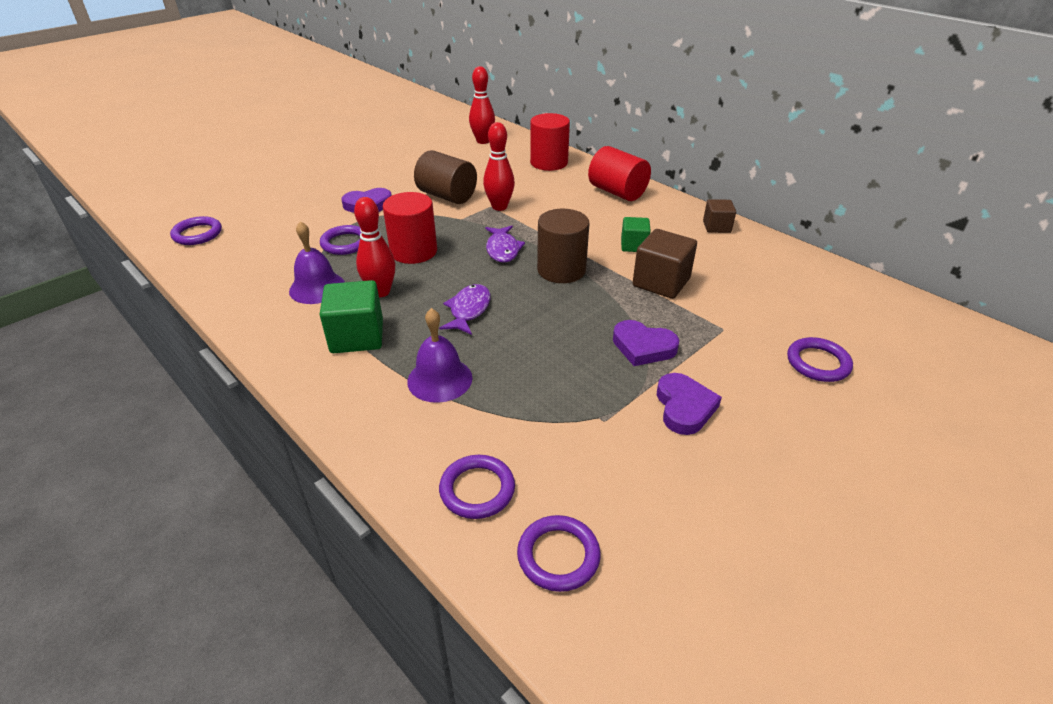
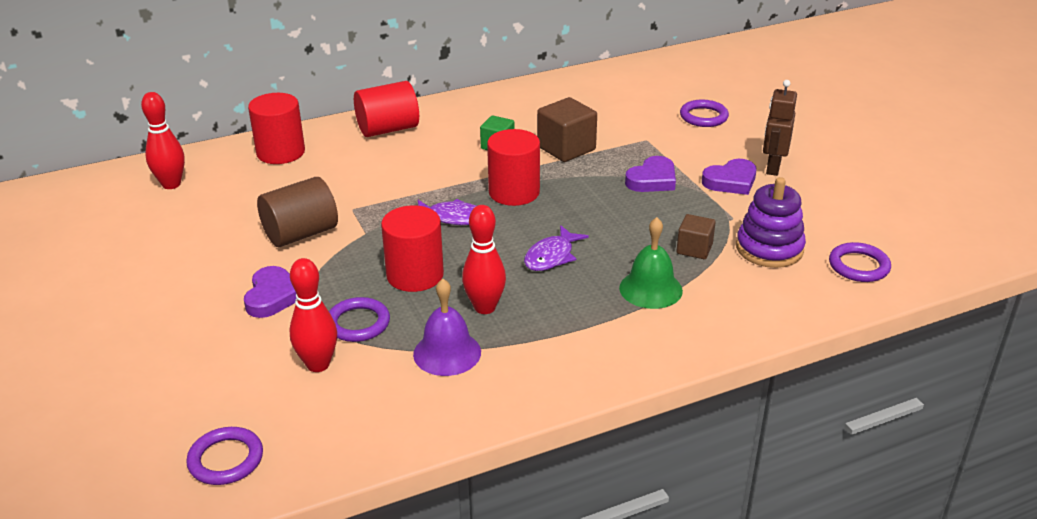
camera: 70 degrees left, 5 degrees down
green cube [320,280,383,353] -> none
purple bell [407,308,472,403] -> green bell [619,217,683,309]
purple fish [439,284,491,335] -> purple fish turned 90 degrees counterclockwise [524,225,589,271]
purple ring [439,455,515,519] -> none
red bowling pin [483,122,515,211] -> red bowling pin moved to [289,258,337,372]
brown cylinder [537,209,589,283] -> red cylinder [487,129,540,206]
purple heart [657,373,722,435] -> purple heart turned 135 degrees clockwise [702,159,757,195]
brown cube [703,199,736,233] -> brown cube moved to [677,214,716,259]
none -> purple stacking toy [736,177,806,268]
none -> brown robot [763,80,797,176]

